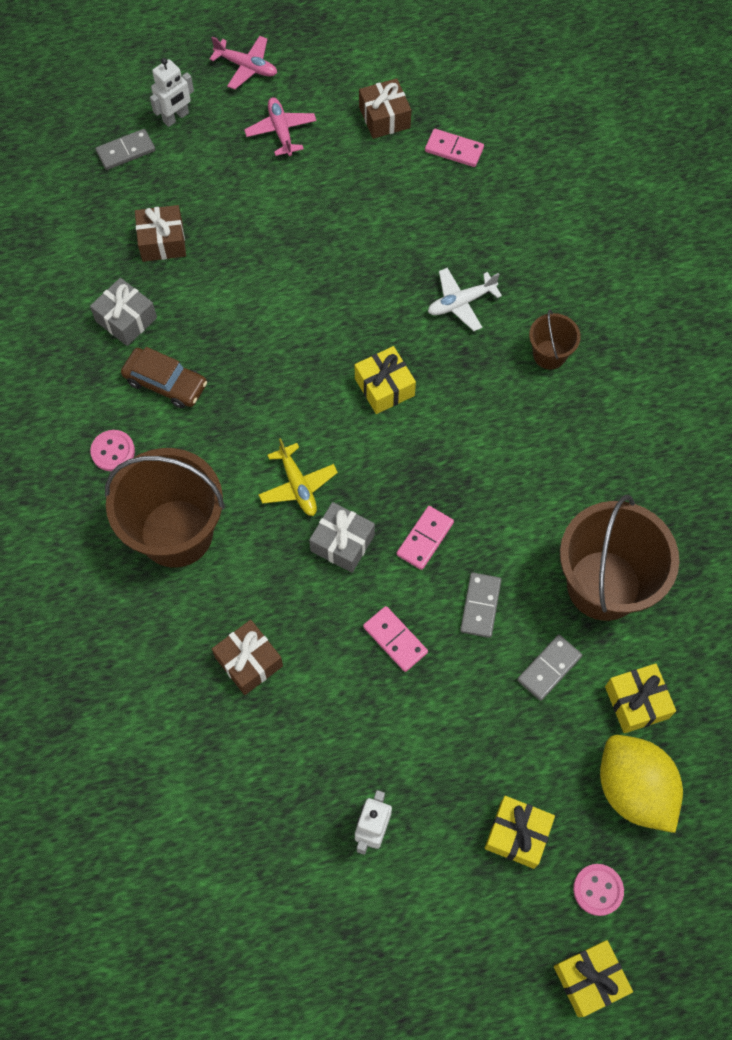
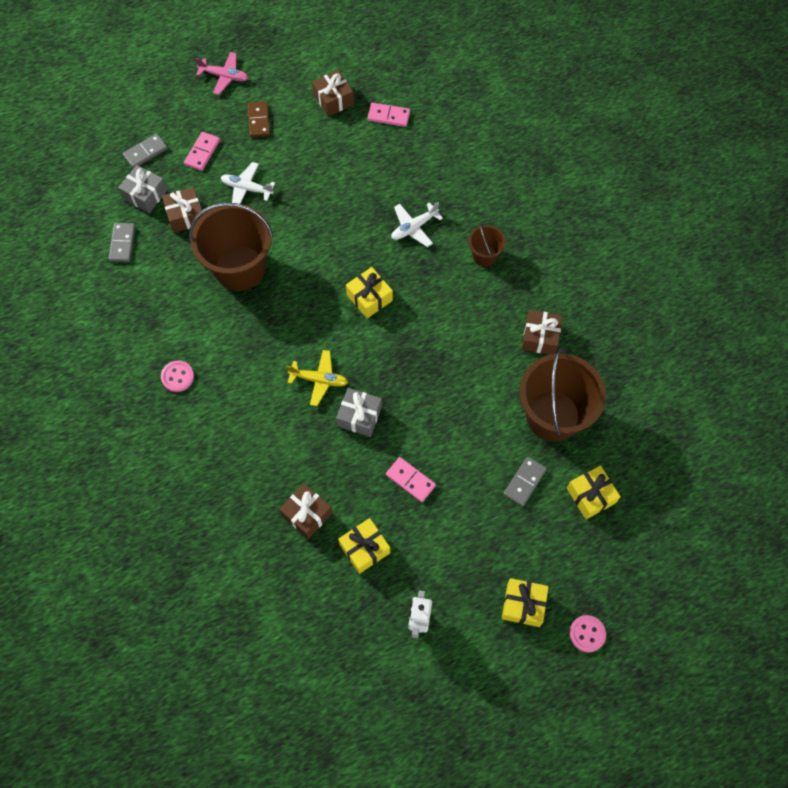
camera: 10 degrees left, 0 degrees up
grey gift [90,278,157,346] -> grey gift moved to [118,165,168,213]
brown bucket [105,448,225,568] -> brown bucket moved to [189,202,273,291]
brown car [121,347,207,409] -> none
white robot [150,58,194,127] -> none
pink plane [244,97,316,156] -> brown domino [247,101,270,138]
yellow plane [258,438,338,516] -> yellow plane turned 45 degrees counterclockwise [287,350,348,406]
pink domino [397,506,454,570] -> pink domino moved to [184,132,220,171]
grey domino [460,572,501,638] -> grey domino moved to [108,223,135,262]
yellow gift [554,940,633,1017] -> yellow gift moved to [338,518,390,574]
yellow lemon [600,735,683,833] -> none
none -> white plane [221,162,275,204]
none -> brown gift [522,310,562,355]

